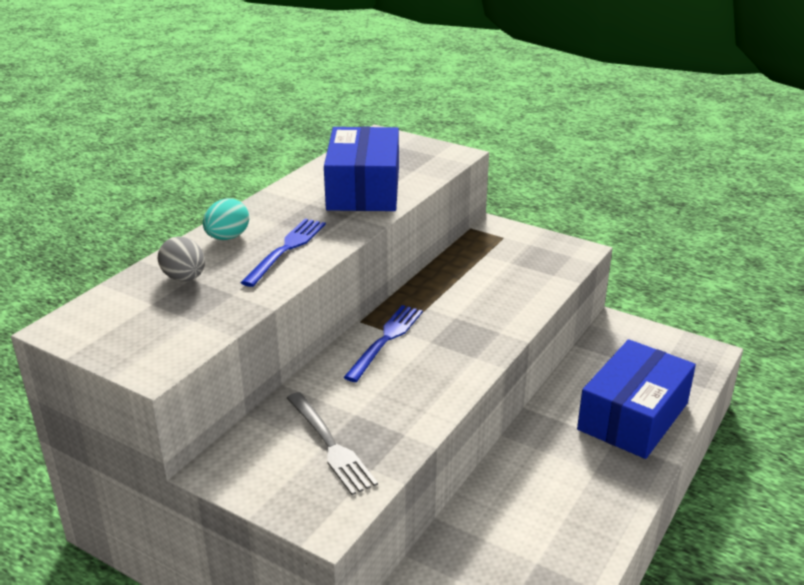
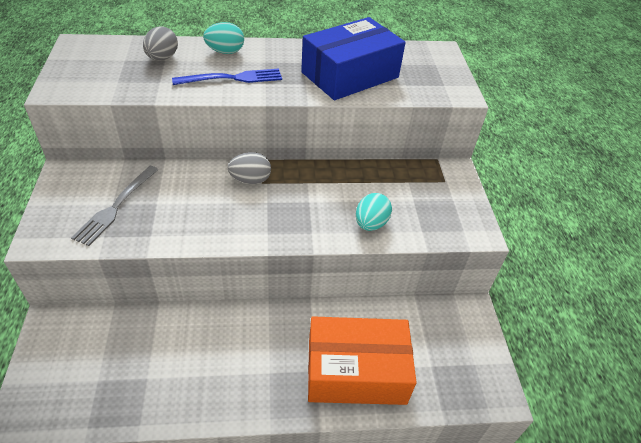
camera: 50 degrees right, 15 degrees up
blue fork [344,305,423,382] -> grey egg [228,152,271,184]
blue box [577,339,696,459] -> orange box [308,316,417,405]
none -> turquoise egg [356,193,392,231]

